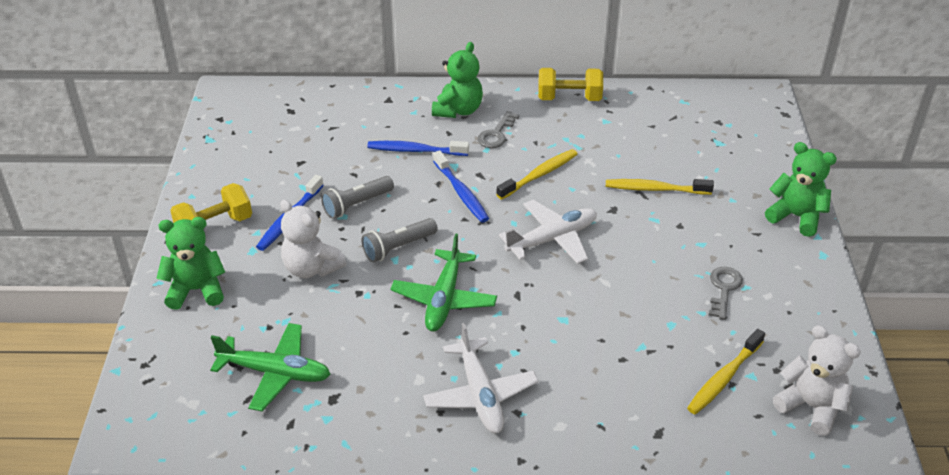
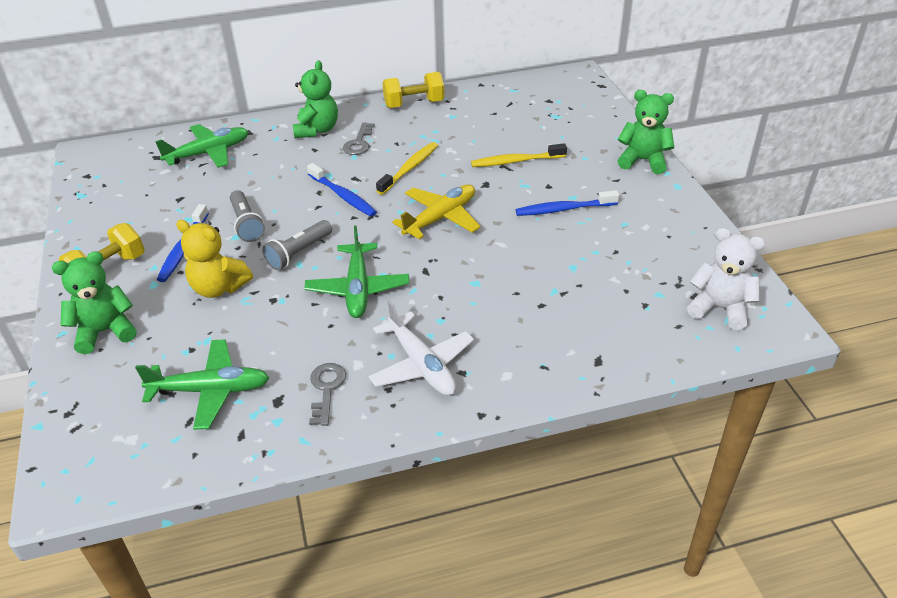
camera: 15 degrees left, 0 degrees up
white teddy bear [280,200,346,278] -> yellow teddy bear [176,220,253,298]
grey flashlight [321,176,394,219] -> grey flashlight turned 60 degrees counterclockwise [230,190,265,242]
blue toothbrush [367,141,469,156] -> blue toothbrush moved to [516,190,619,216]
white plane [499,199,597,264] -> yellow plane [392,184,481,239]
yellow toothbrush [687,329,765,414] -> none
grey key [709,267,743,319] -> grey key moved to [309,363,346,426]
none -> green plane [155,124,249,168]

